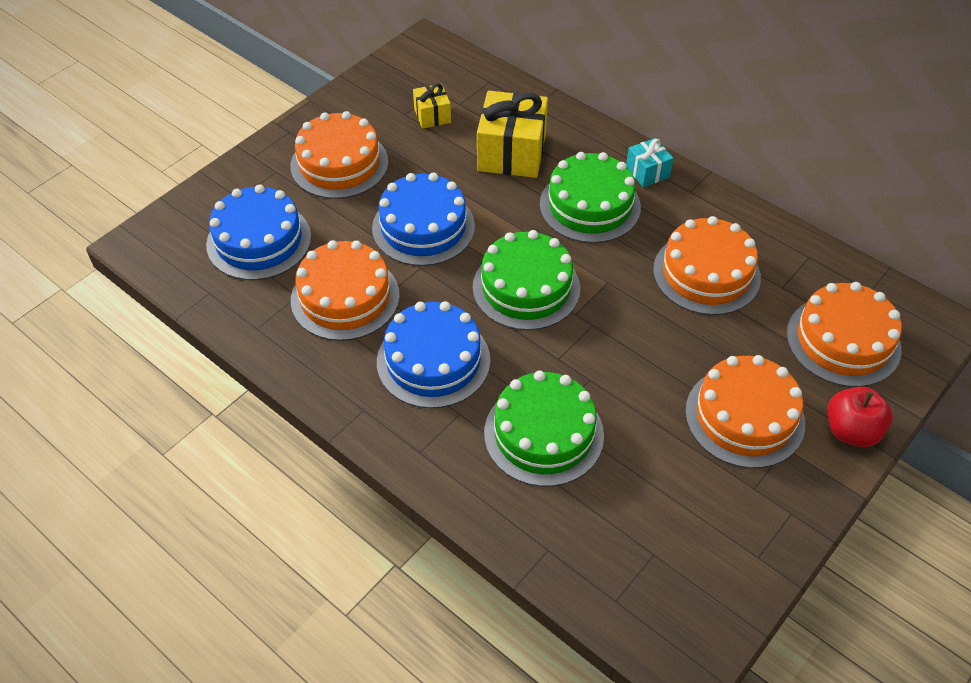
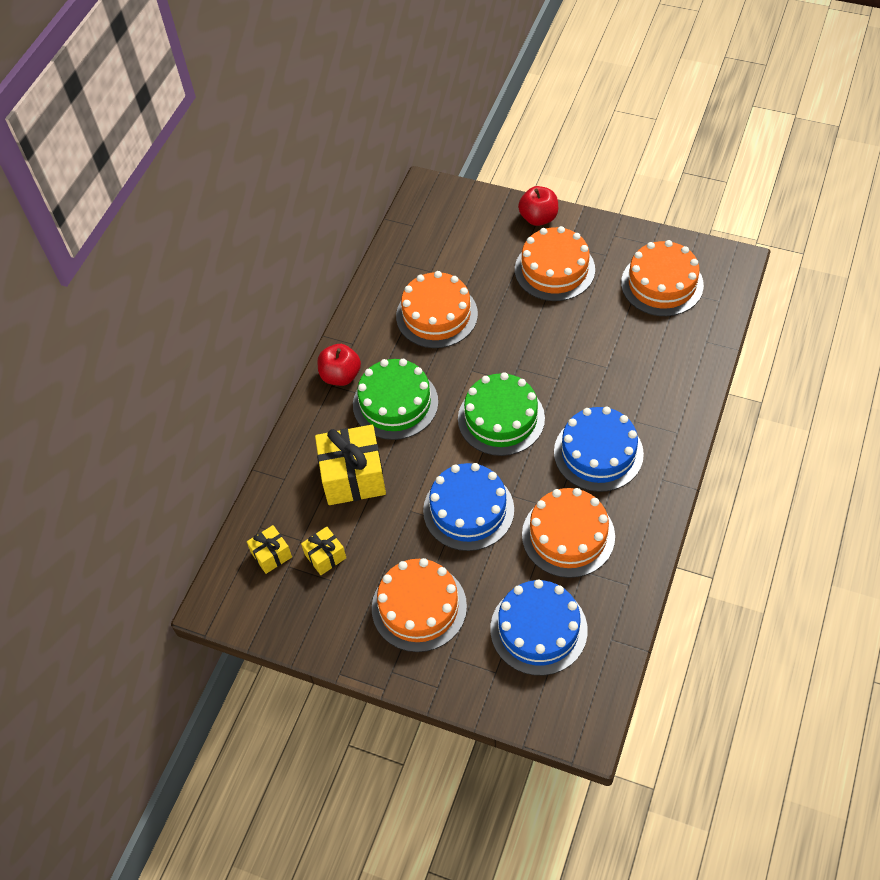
camera: 105 degrees left, 5 degrees up
green cake [484,370,604,487] -> none
turquoise gift [626,138,673,187] -> red apple [318,344,361,386]
orange cake [787,282,902,387] -> orange cake moved to [621,240,704,316]
none -> yellow gift [247,525,292,574]

